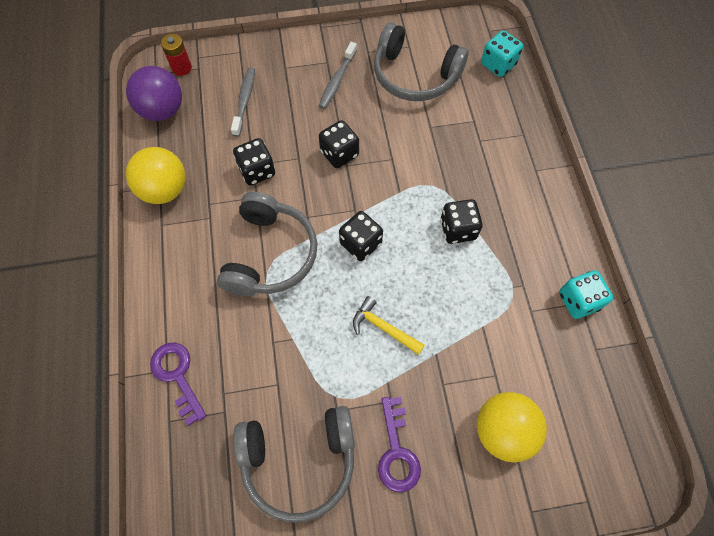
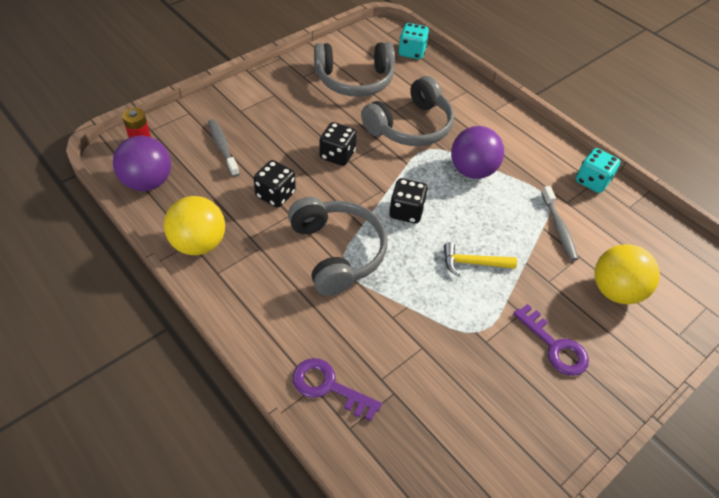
camera: 35 degrees left, 15 degrees down
grey headphones [233,406,355,523] -> grey headphones moved to [361,76,454,146]
grey toothbrush [319,42,357,109] -> grey toothbrush moved to [541,186,578,261]
black dice [441,199,483,244] -> purple ball [451,126,504,179]

